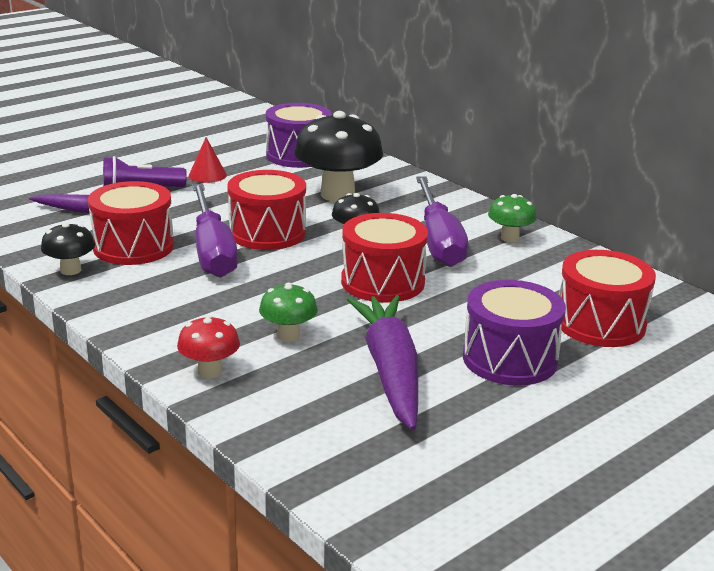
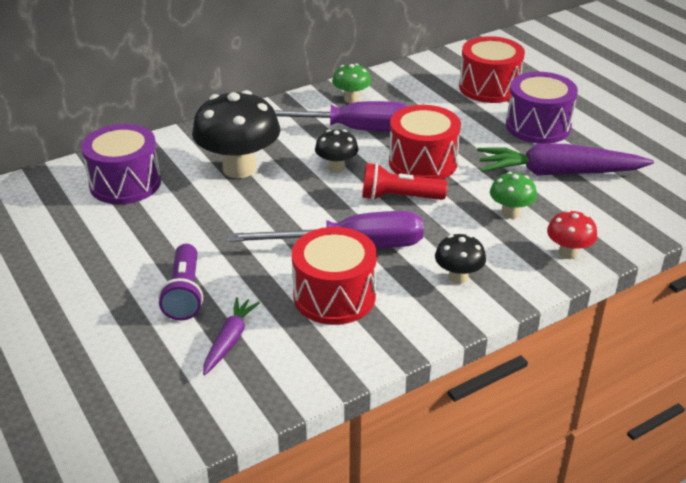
camera: 80 degrees left, 10 degrees up
black mushroom [41,223,95,275] -> black mushroom moved to [435,234,486,284]
red cone [189,137,227,183] -> none
red drum [227,170,306,250] -> none
none -> red flashlight [362,163,447,200]

